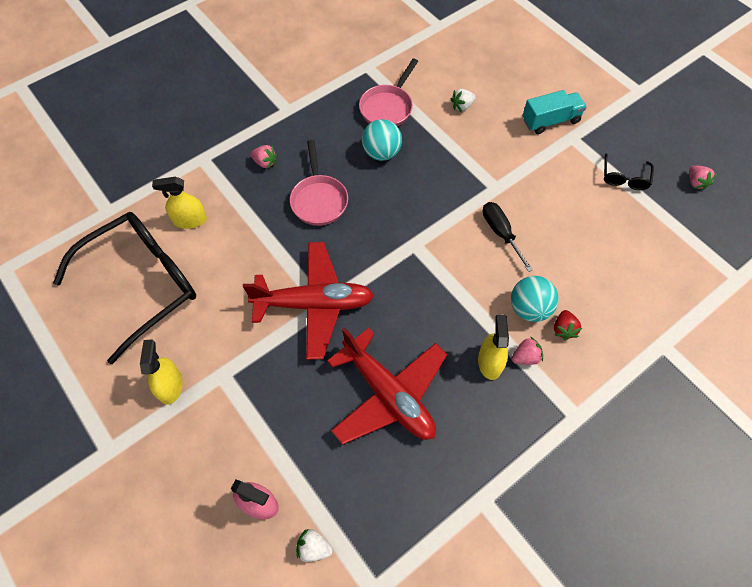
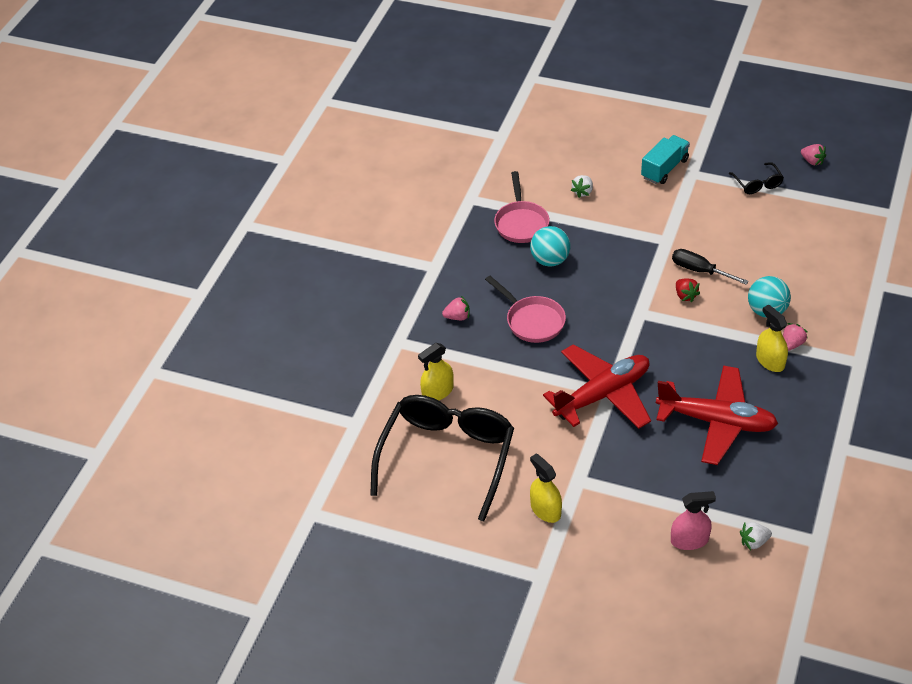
camera: 30 degrees left, 15 degrees down
red strawberry [554,310,582,340] -> red strawberry moved to [676,278,700,302]

